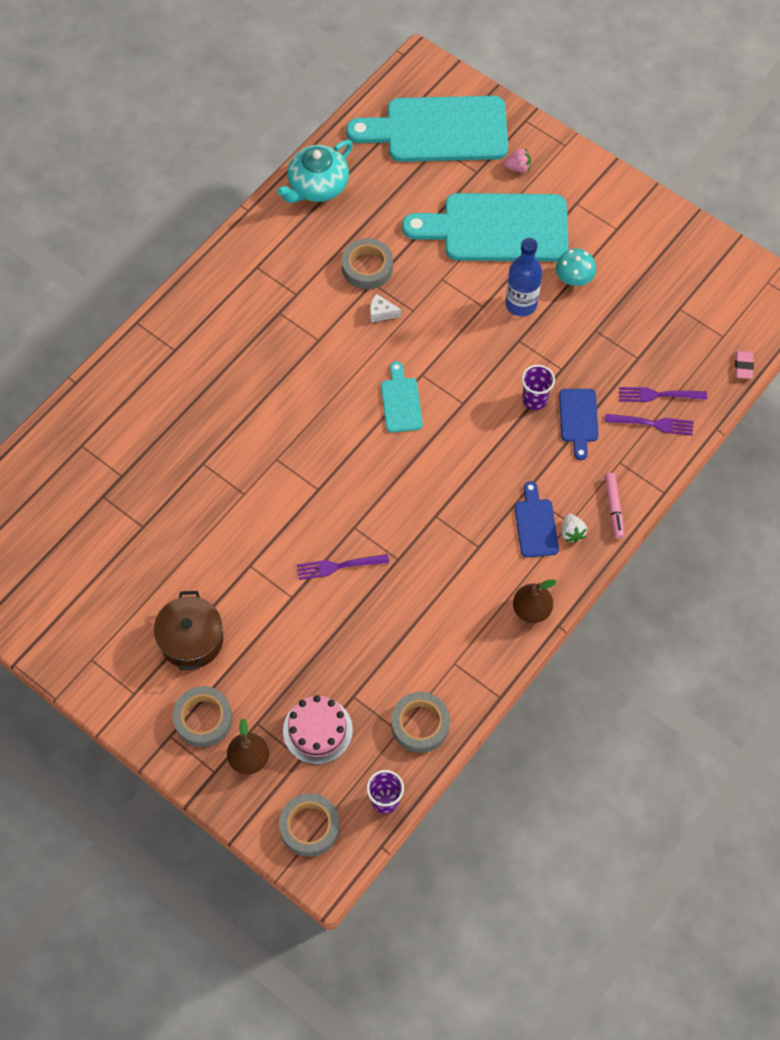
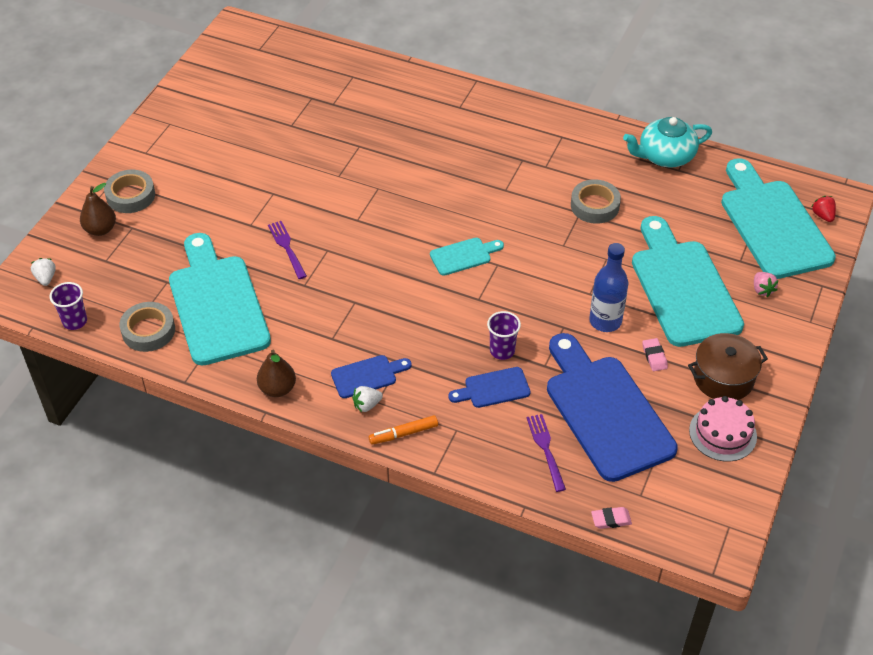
camera: 75 degrees right, 15 degrees down
brown pot [154,591,223,670] -> brown pot moved to [688,333,768,400]
turquoise teapot [277,140,353,203] -> turquoise teapot turned 45 degrees counterclockwise [623,117,712,168]
grey tape [279,793,340,857] -> white strawberry [31,258,56,286]
pink cake [283,695,353,765] -> pink cake moved to [689,396,757,462]
white cheese [370,294,401,323] -> none
turquoise mushroom [556,249,596,286] -> pink eraser [642,338,668,371]
pink marker [604,473,624,539] -> orange marker [369,415,438,445]
purple fork [605,414,694,436] -> none
none -> turquoise cutting board [169,233,271,366]
none -> blue cutting board [547,333,678,482]
none -> red strawberry [811,196,836,222]

